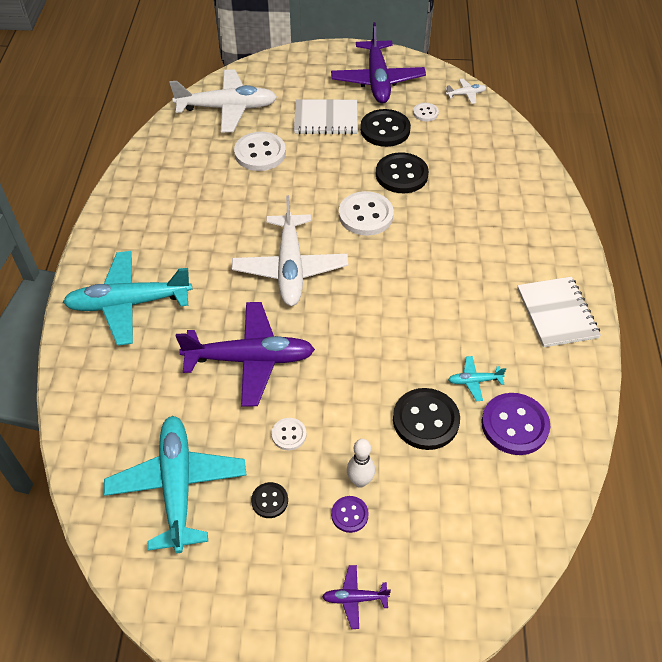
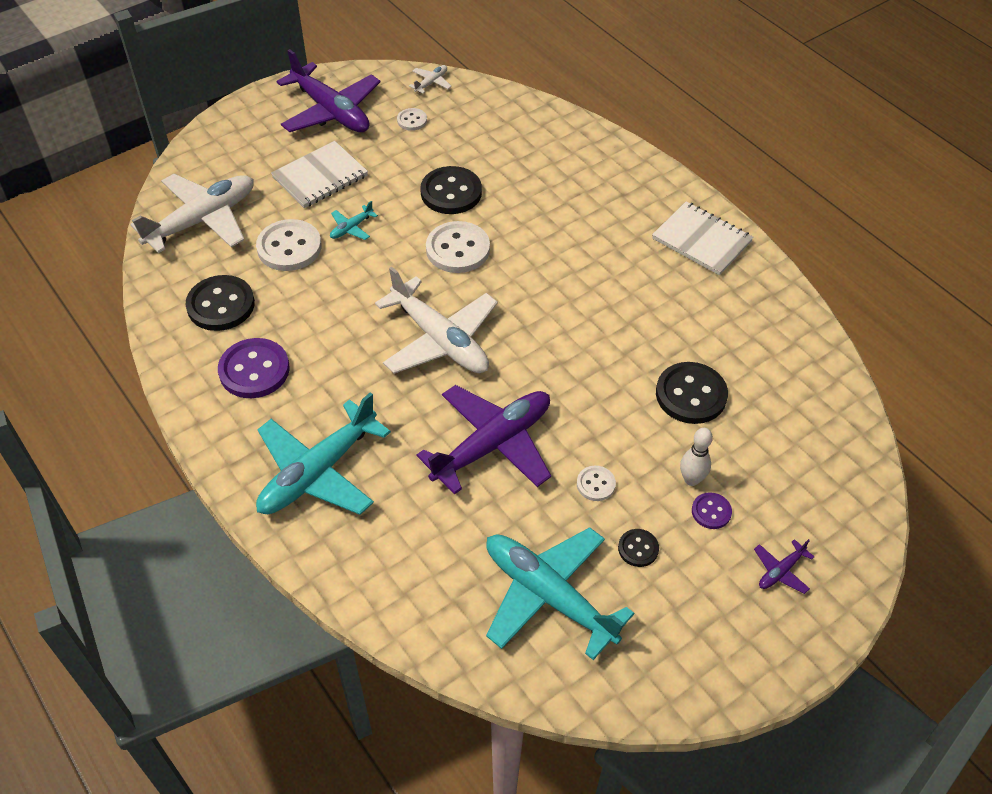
camera: 40 degrees left, 0 degrees up
black button [360,109,411,147] -> black button moved to [186,275,255,331]
turquoise plane [448,356,506,401] -> turquoise plane moved to [330,201,378,240]
purple button [481,393,550,455] -> purple button moved to [218,338,290,398]

